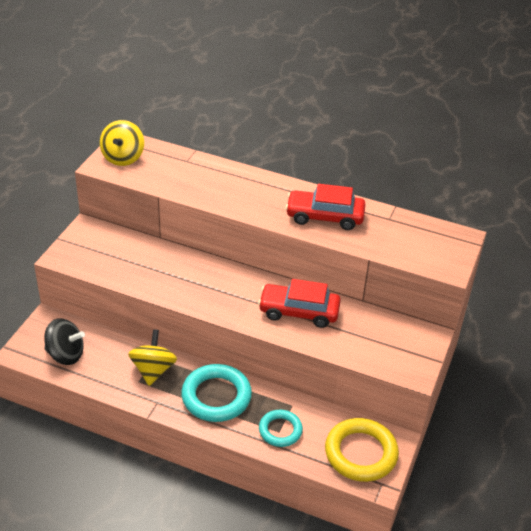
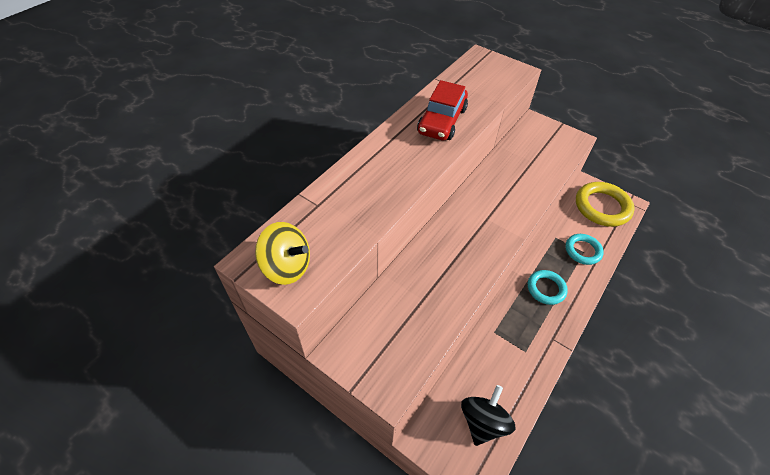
camera: 75 degrees left, 10 degrees up
yellow spinning top [128,329,177,386] -> none
turquoise ring [181,364,252,422] -> turquoise ring [528,270,568,305], size x0.61
red car [258,279,341,328] -> none

